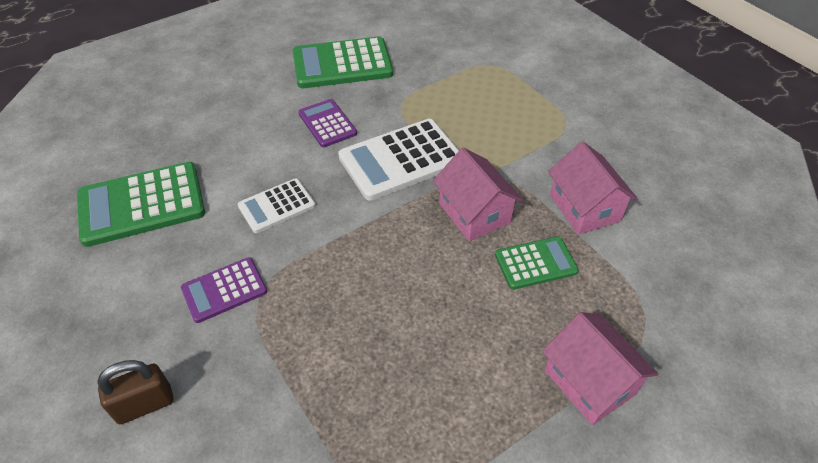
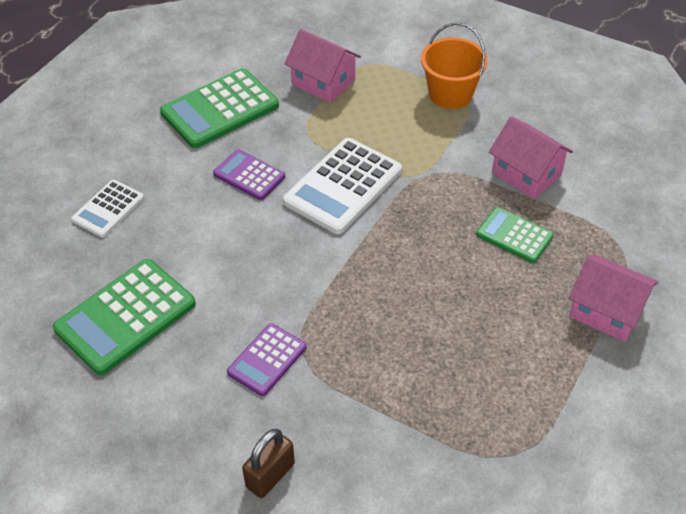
camera: 25 degrees left, 0 degrees up
white calculator [238,178,316,233] -> white calculator moved to [71,180,144,237]
pink house [433,148,523,241] -> pink house moved to [285,29,361,103]
green calculator [495,236,579,290] -> green calculator turned 105 degrees counterclockwise [476,207,554,263]
none -> orange bucket [421,23,488,109]

